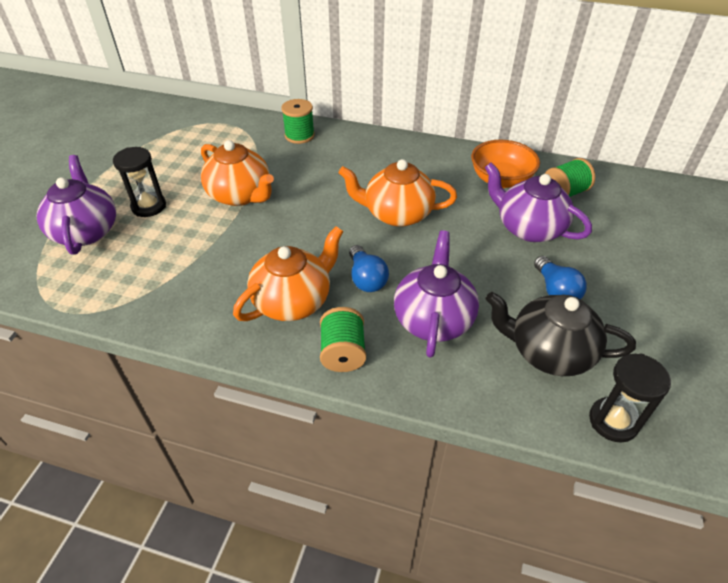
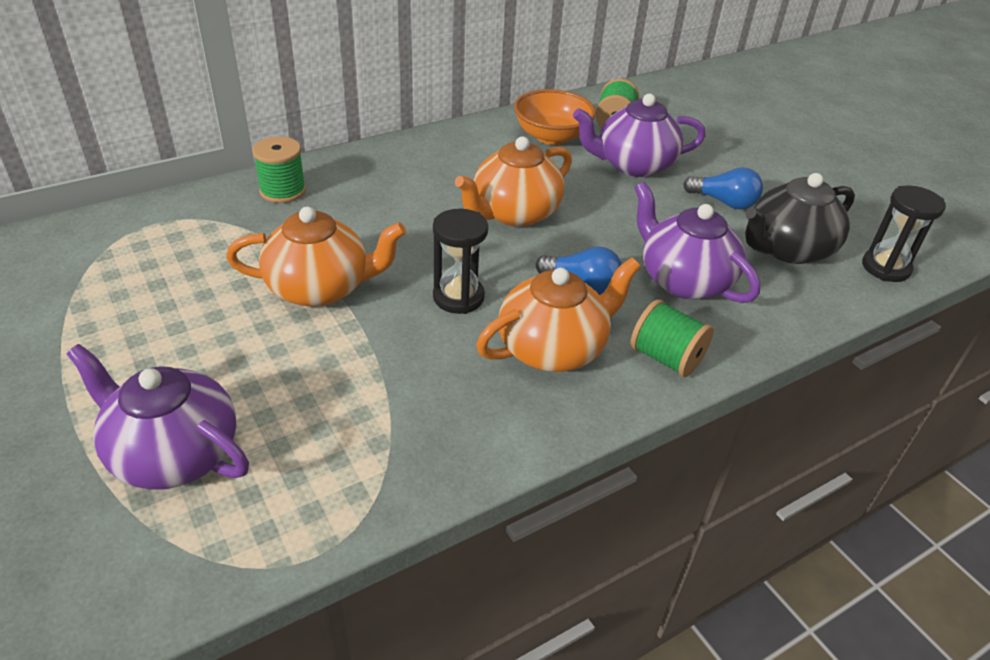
camera: 50 degrees left, 5 degrees down
black hourglass [113,147,166,217] -> black hourglass moved to [433,209,488,314]
orange teapot [233,226,344,321] -> orange teapot turned 60 degrees clockwise [476,257,641,372]

